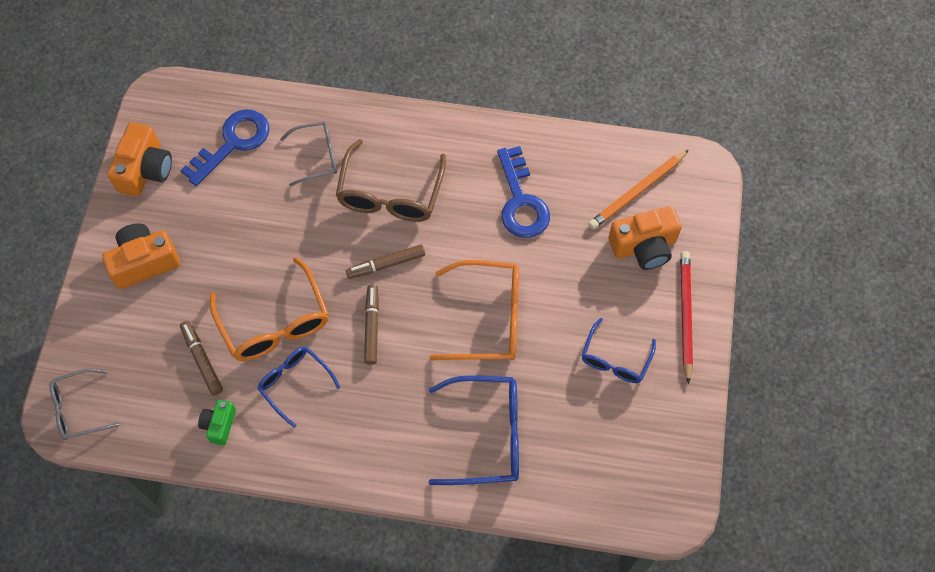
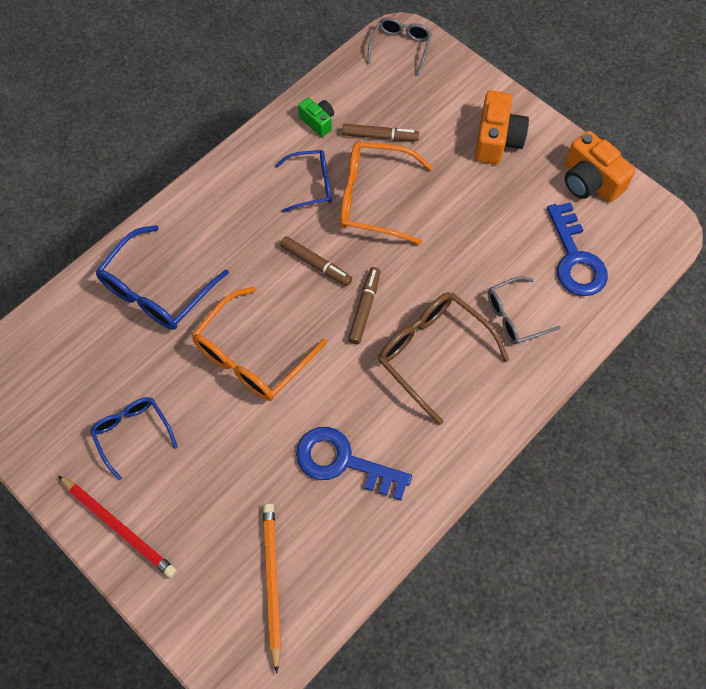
camera: 125 degrees right, 0 degrees up
grey glasses [280,122,337,187] -> grey glasses turned 45 degrees clockwise [487,276,561,344]
orange camera [609,206,682,270] -> none

